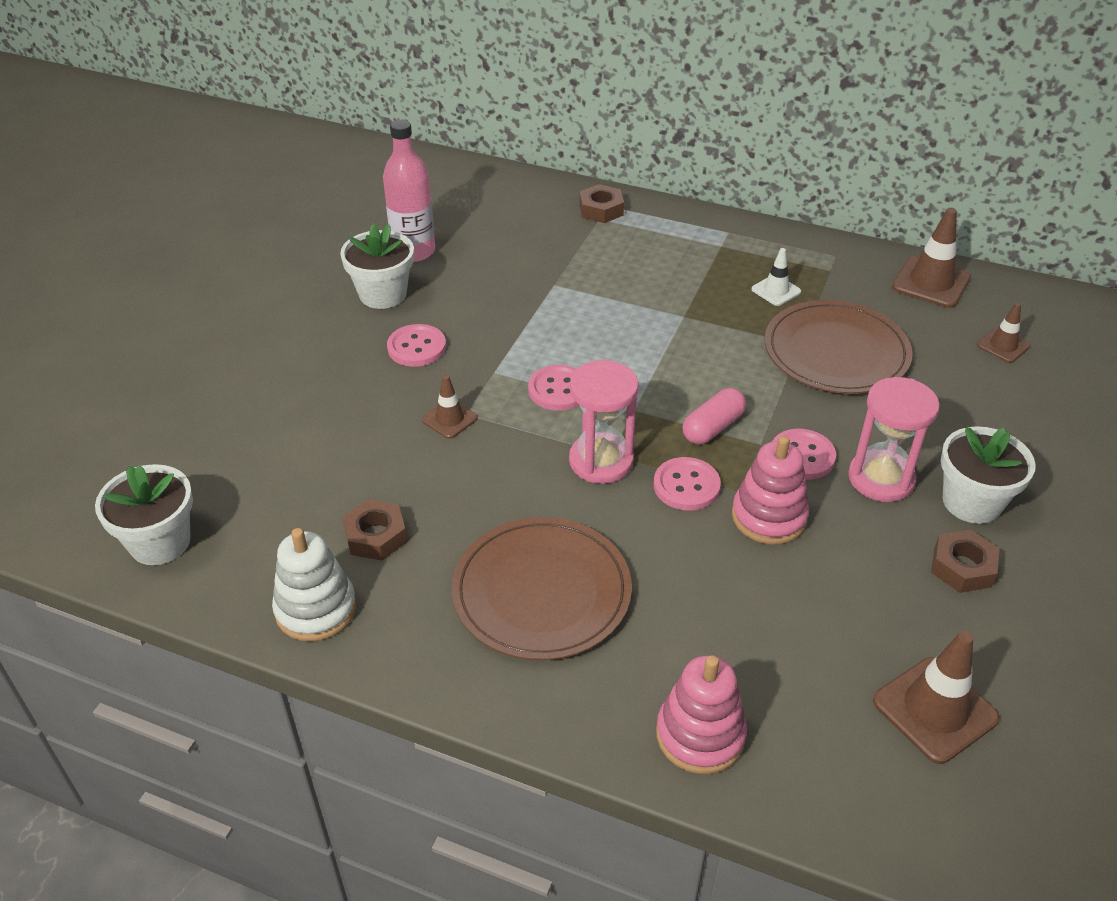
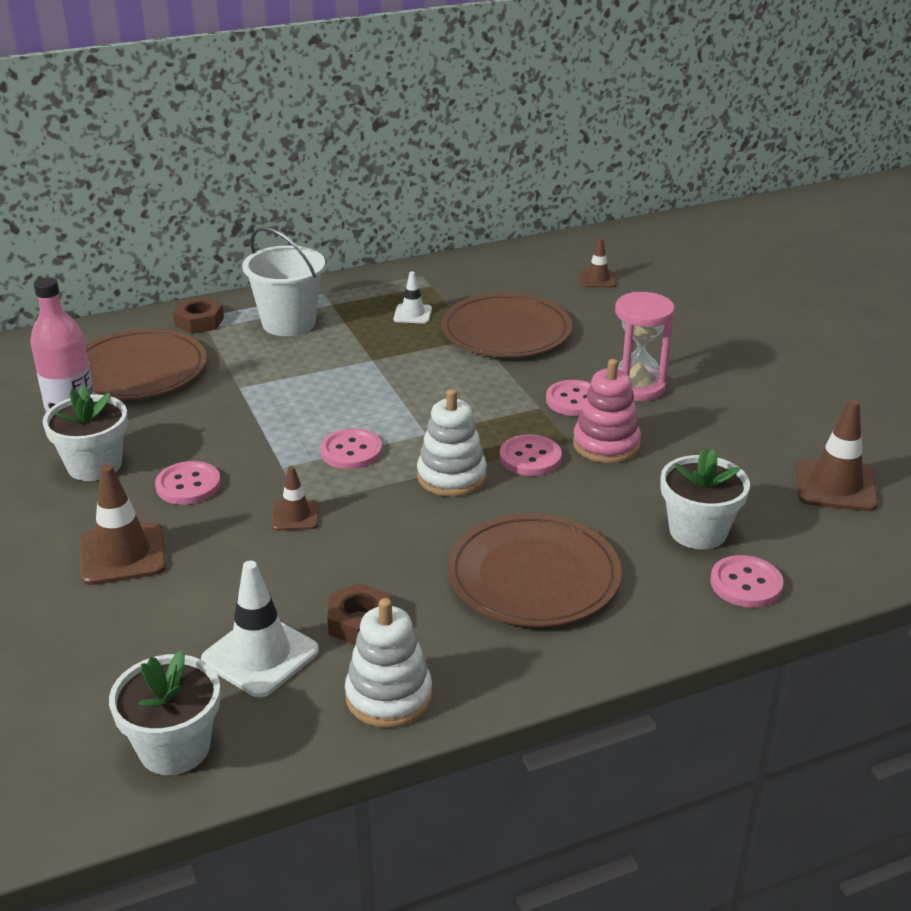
camera: 45 degrees left, 10 degrees down
pink hourglass [569,360,639,484] -> white stacking toy [417,389,487,497]
pink stacking toy [656,655,747,774] -> pink button [710,555,783,608]
pink capsule [682,388,746,444] -> none
brown traffic cone [892,208,971,308] -> brown traffic cone moved to [80,464,166,585]
brown nut [931,529,1000,593] -> none
white flower pot [941,426,1036,524] -> white flower pot moved to [661,447,750,549]
none -> brown plate [85,329,207,400]
none -> white traffic cone [201,561,319,697]
none -> white bucket [242,227,325,336]

